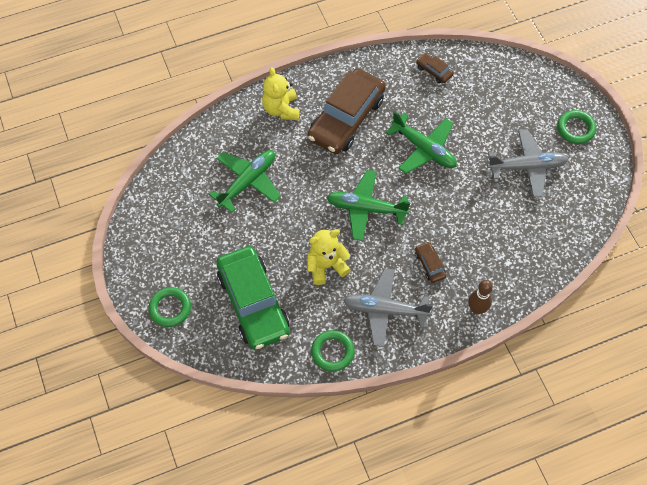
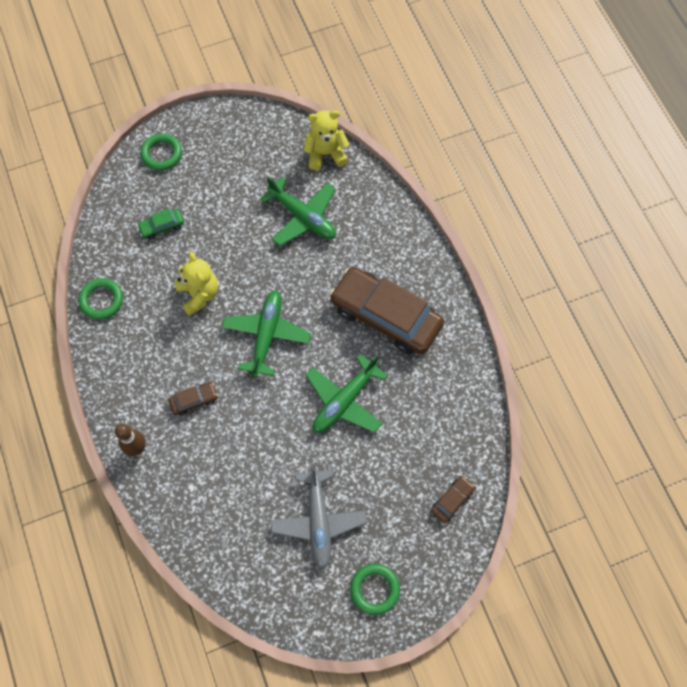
camera: 90 degrees right, 5 degrees up
green car [216,246,290,350] -> green car [137,209,184,239], size x0.41
yellow teddy bear [262,67,299,120] -> yellow teddy bear moved to [304,110,350,170]
grey plane [343,268,433,347] -> none
brown car [416,53,453,83] -> brown car moved to [431,476,475,523]

